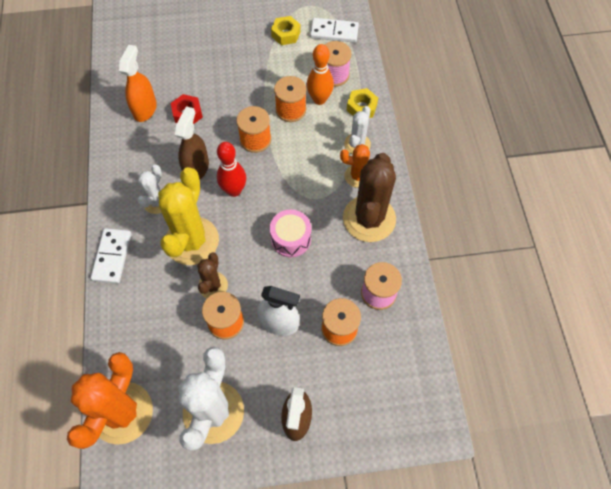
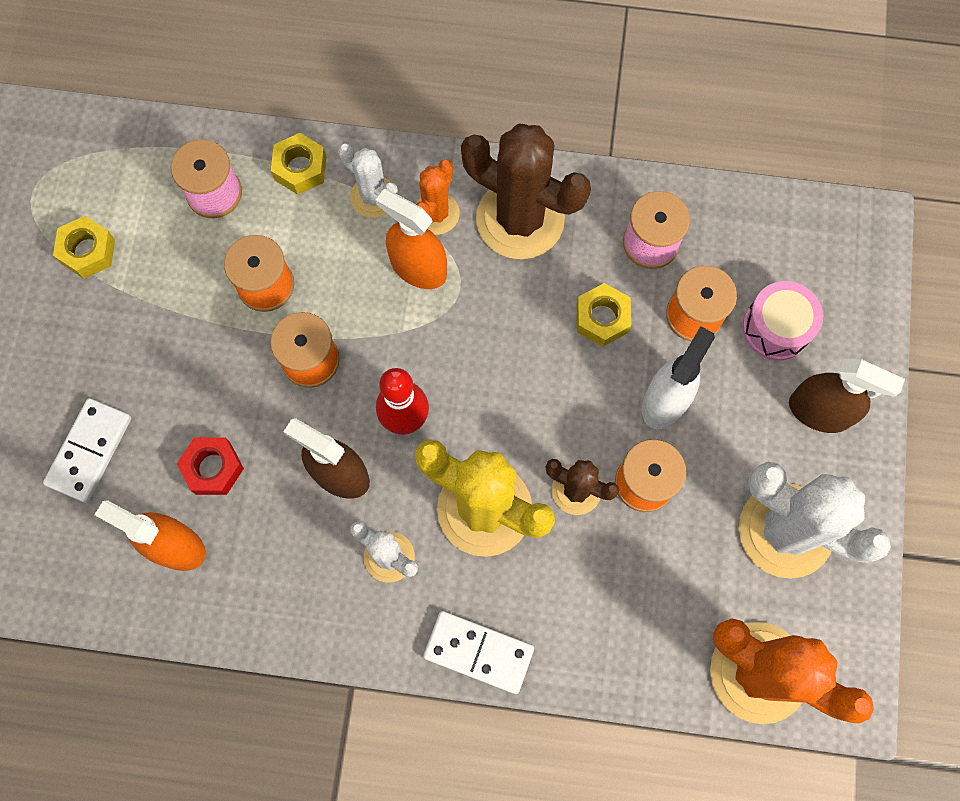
camera: 75 degrees left, 10 degrees up
pink drum [270,210,311,257] -> pink drum moved to [743,281,823,360]
orange bowling pin [307,44,334,105] -> none
white domino [310,18,359,43] -> white domino moved to [43,398,131,503]
none -> orange spray bottle [376,189,447,289]
none -> yellow nut [577,283,631,347]

